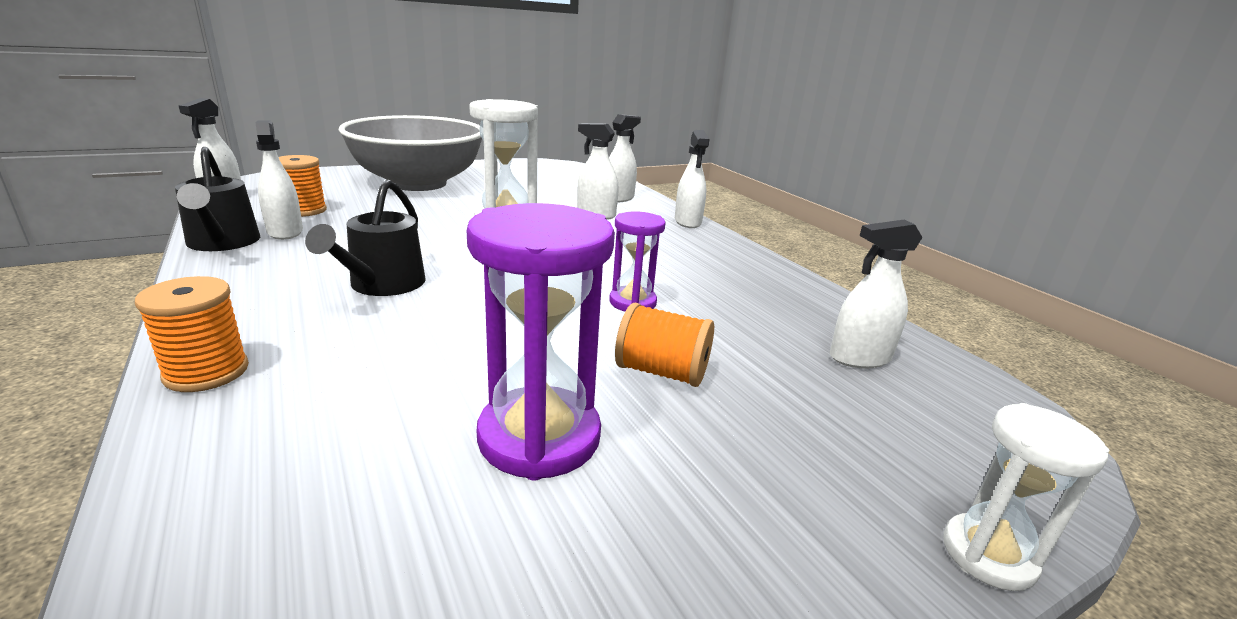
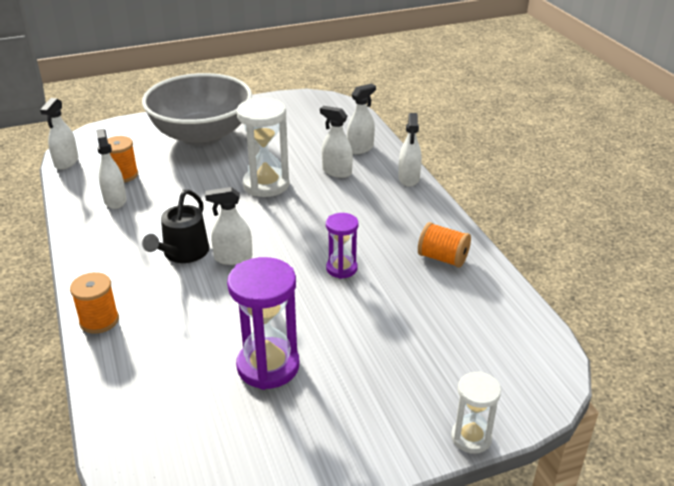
camera: 10 degrees right, 10 degrees up
black watering can [175,147,260,251] -> none
orange spool [615,303,714,387] -> orange spool moved to [418,222,471,268]
white spray bottle [830,219,923,369] -> white spray bottle moved to [205,187,252,265]

